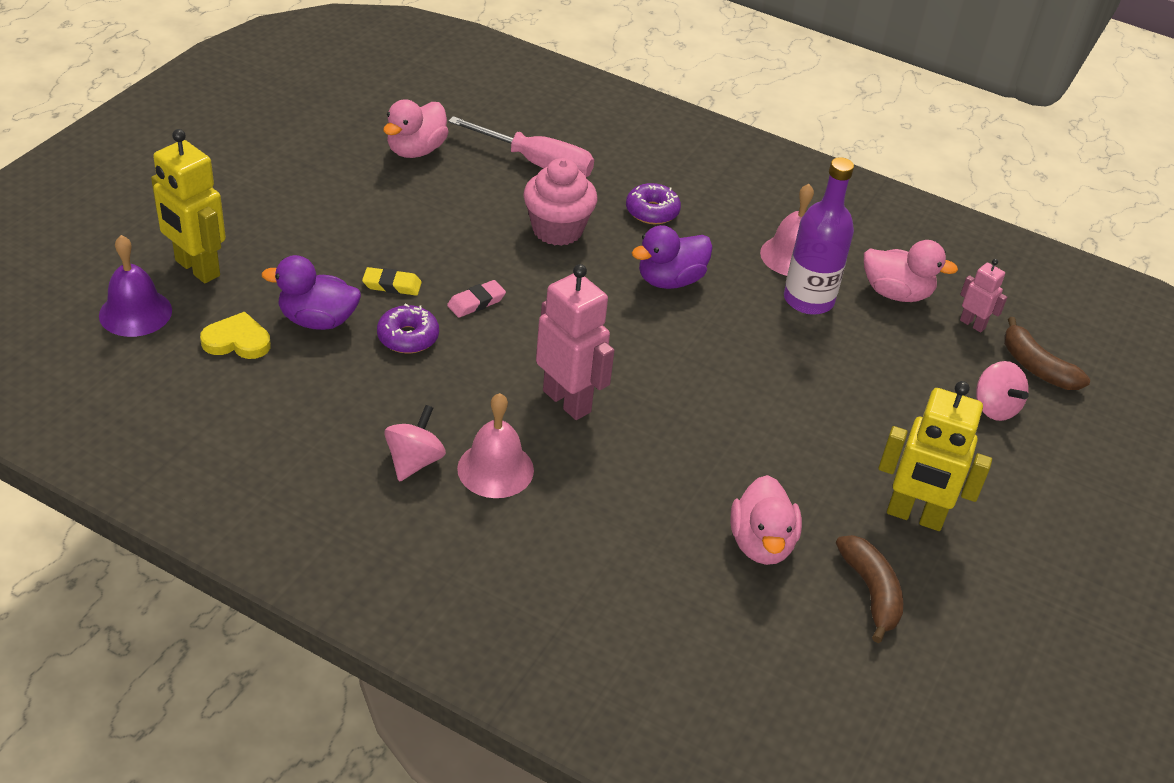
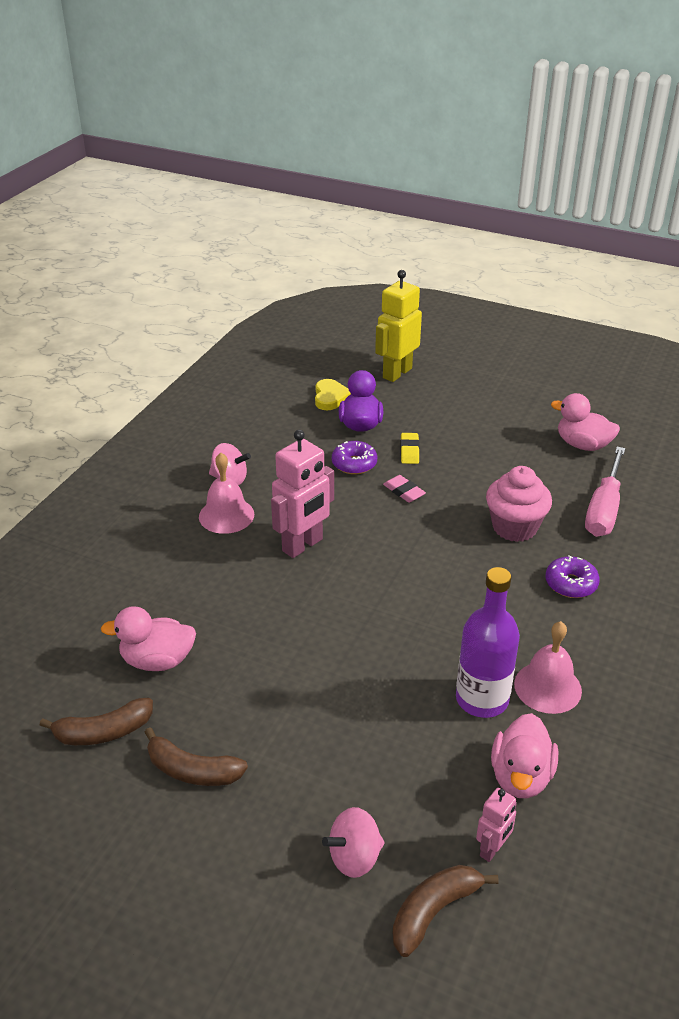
camera: 90 degrees right, 5 degrees down
purple bell [99,235,172,337] -> none
purple duck [632,225,713,289] -> none
yellow robot [878,381,992,531] -> brown banana [144,728,248,786]

